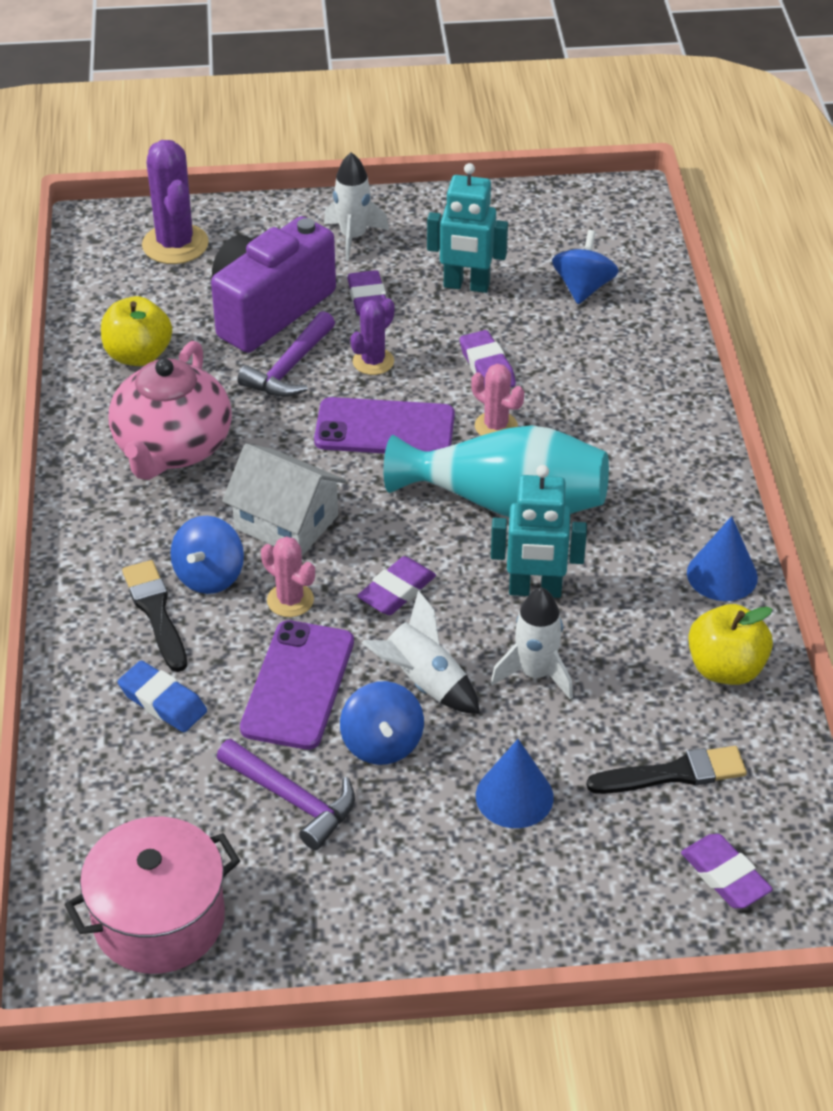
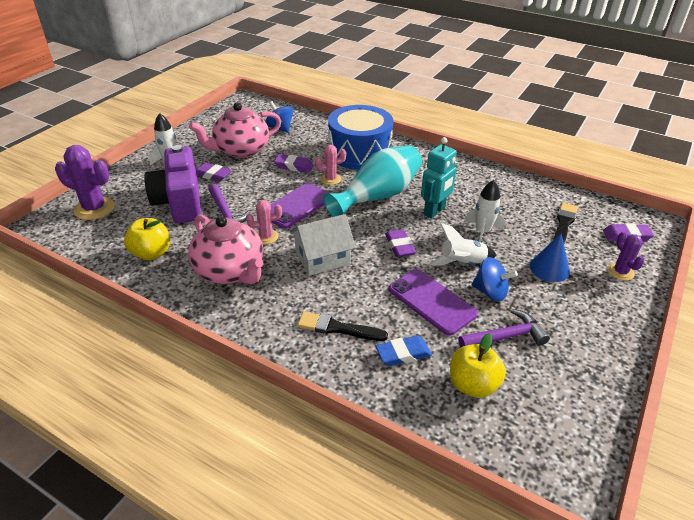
camera: 55 degrees left, 5 degrees down
pink pot [64,817,240,974] -> none
blue spinning top [170,516,244,594] -> none
pink cactus [261,536,315,617] -> pink cactus moved to [246,200,282,244]
purple cactus [350,298,395,375] -> purple cactus moved to [608,232,644,281]
turquoise robot [427,163,508,293] -> pink teapot [189,102,281,158]
blue cone [687,516,758,601] -> none
yellow apple [688,604,773,685] -> yellow apple moved to [450,333,506,398]
none -> blue drum [328,105,393,170]

